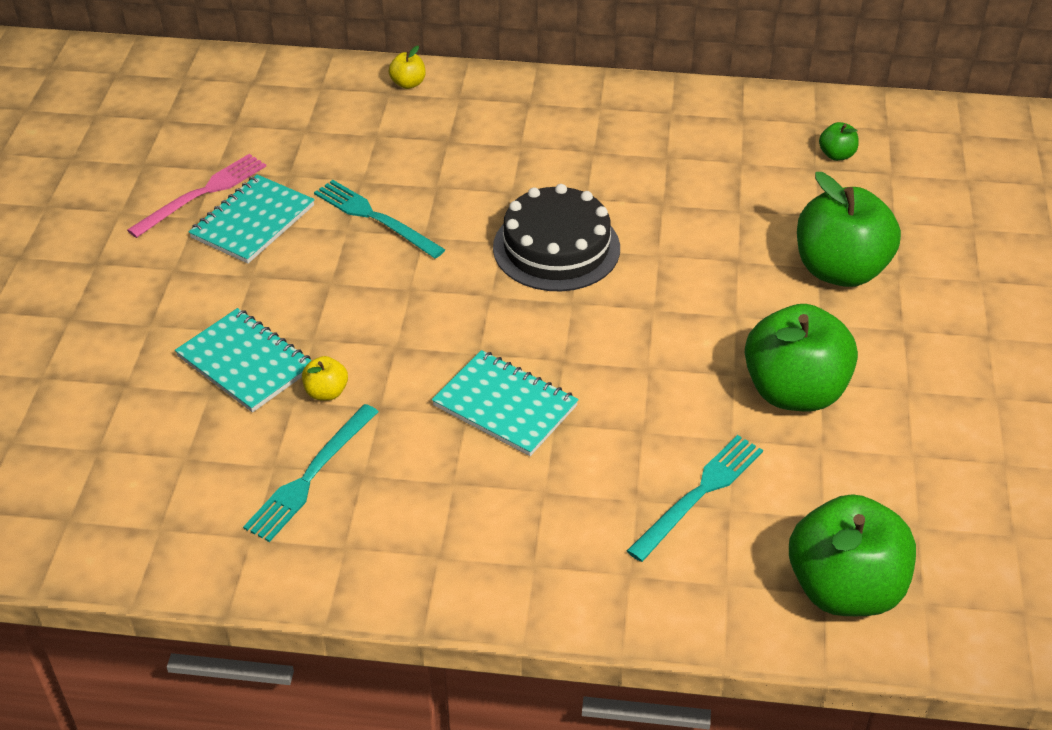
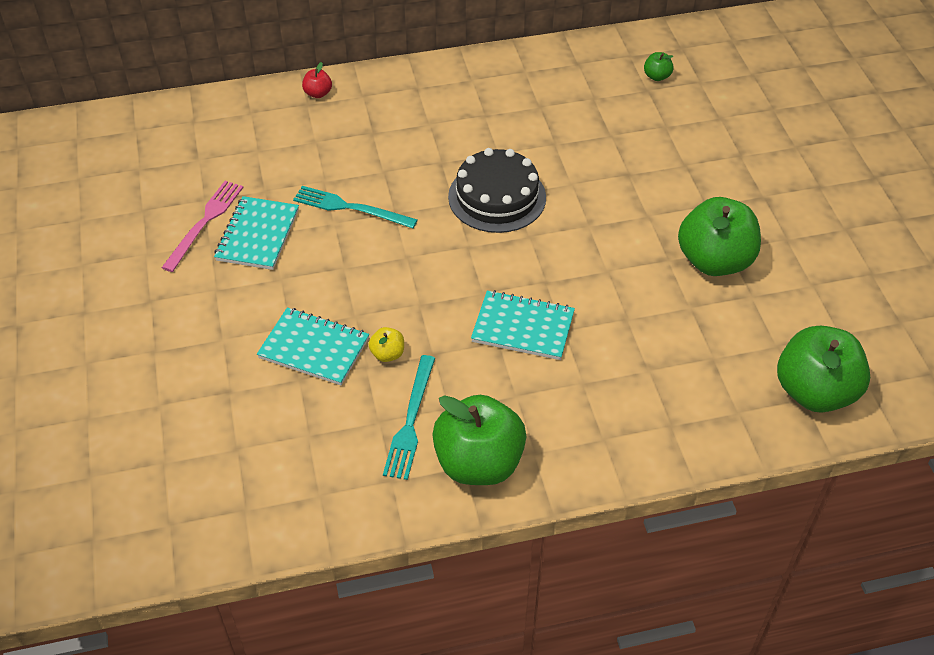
camera: 20 degrees left, 5 degrees up
yellow apple [389,45,426,89] -> red apple [302,62,332,98]
turquoise fork [627,435,763,562] -> none
green apple [797,172,901,287] -> green apple moved to [432,395,526,485]

